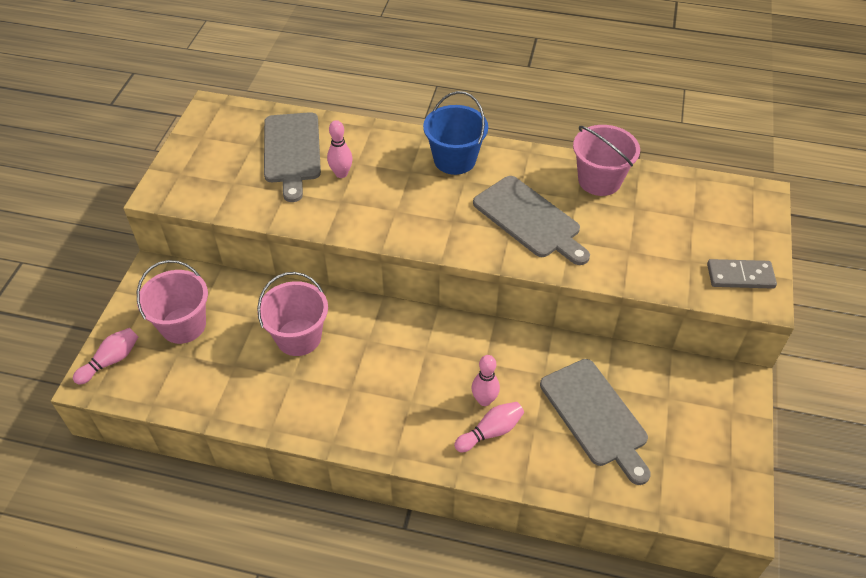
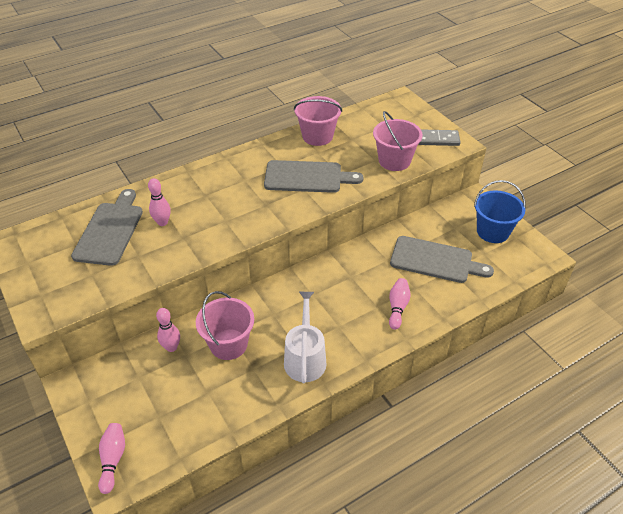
camera: 45 degrees left, 5 degrees down
pink bucket [137,260,208,344] -> pink bucket moved to [373,111,423,171]
grey cutting board [264,112,321,202] -> grey cutting board turned 120 degrees counterclockwise [71,189,143,266]
blue bucket [423,91,488,175] -> blue bucket moved to [474,180,526,243]
pink bowling pin [471,355,500,406] -> pink bowling pin moved to [156,308,180,352]
grey domino [707,259,777,289] -> grey domino turned 45 degrees clockwise [419,130,461,146]
none -> white watering can [284,292,327,383]

